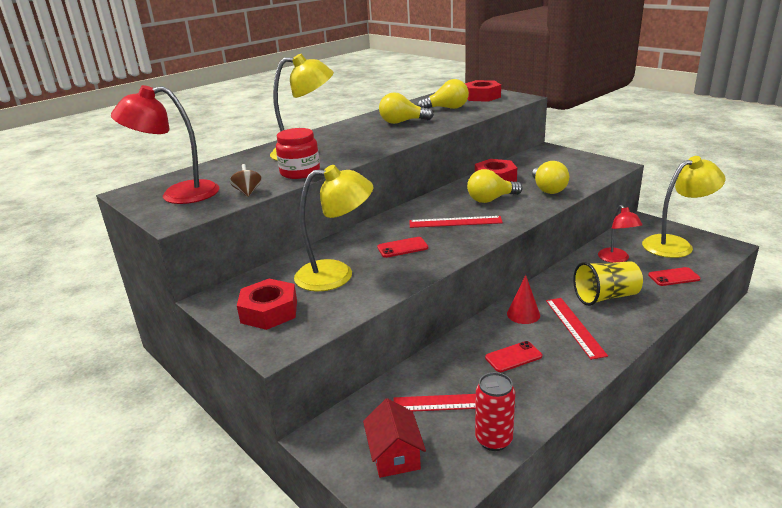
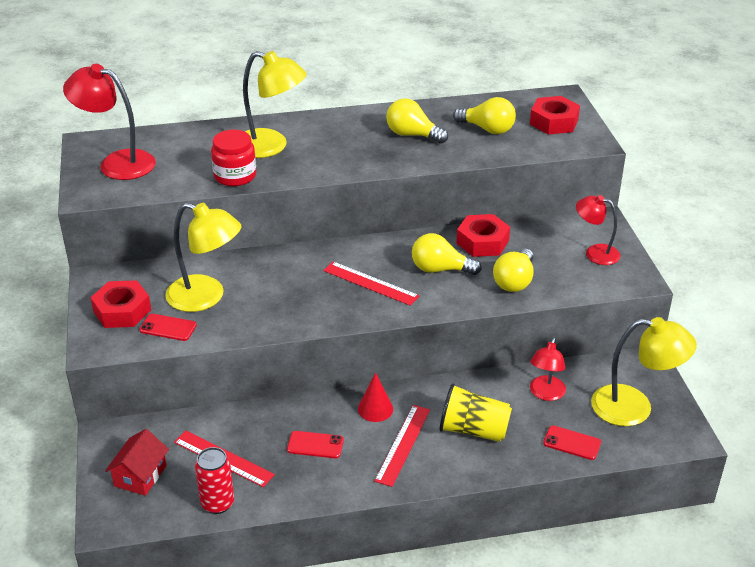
camera: 30 degrees right, 10 degrees up
brown spinning top [230,164,262,197] -> none
red phone [377,237,428,258] -> red phone moved to [139,314,197,341]
none -> red lamp [576,195,620,265]

